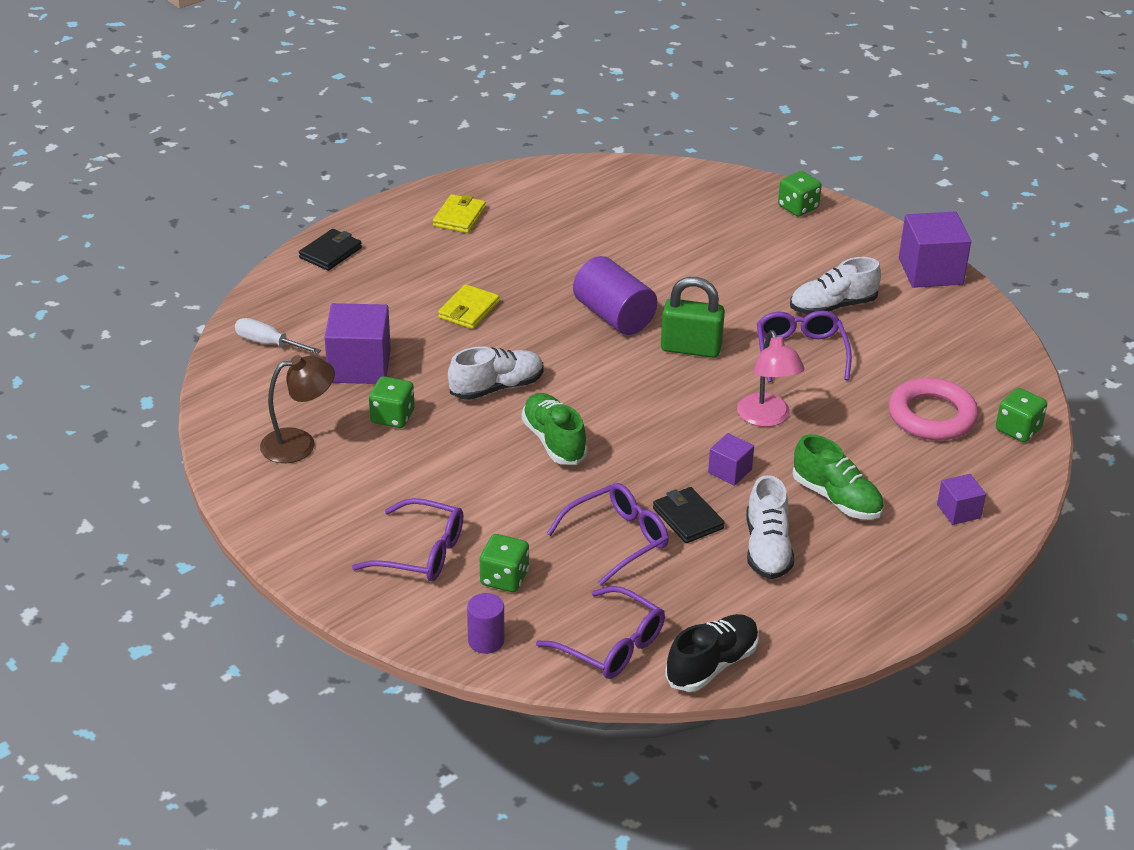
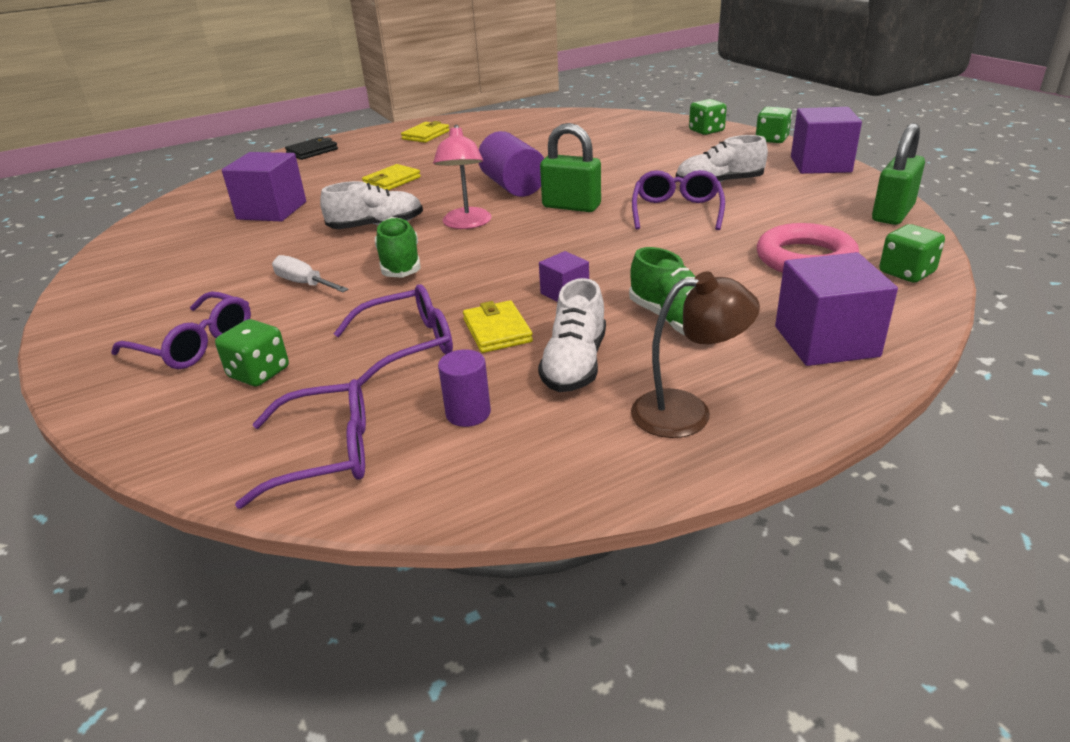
camera: 15 degrees right, 5 degrees down
white screwdriver [235,318,321,354] -> white screwdriver moved to [272,255,348,292]
brown lamp [260,355,335,463] -> brown lamp moved to [631,271,760,438]
green dice [369,376,414,428] -> green dice moved to [755,107,792,143]
purple cylinder [467,593,504,654] -> purple cylinder moved to [438,349,491,427]
purple glasses [536,586,665,679] -> purple glasses turned 60 degrees counterclockwise [235,379,366,509]
black wallet [653,487,724,543] -> yellow wallet [463,300,533,353]
black shoe [665,614,759,692] -> none
pink lamp [737,330,805,427] -> pink lamp moved to [433,125,492,229]
purple cube [937,474,986,525] -> purple cube [775,252,898,366], size x1.89
none -> green padlock [872,123,925,225]

